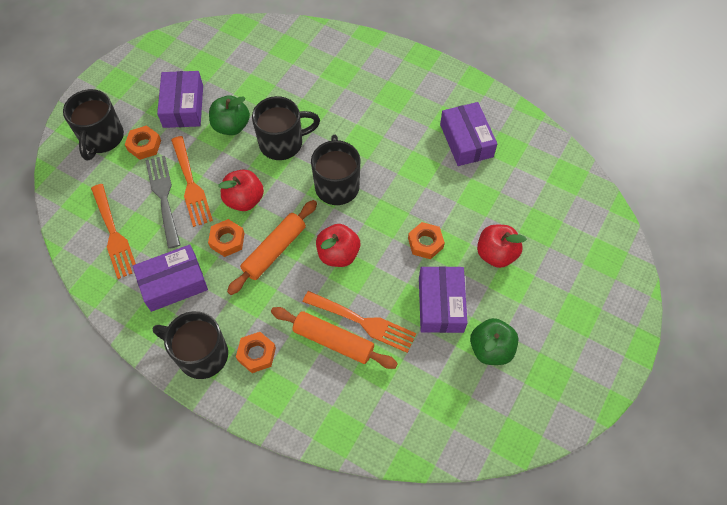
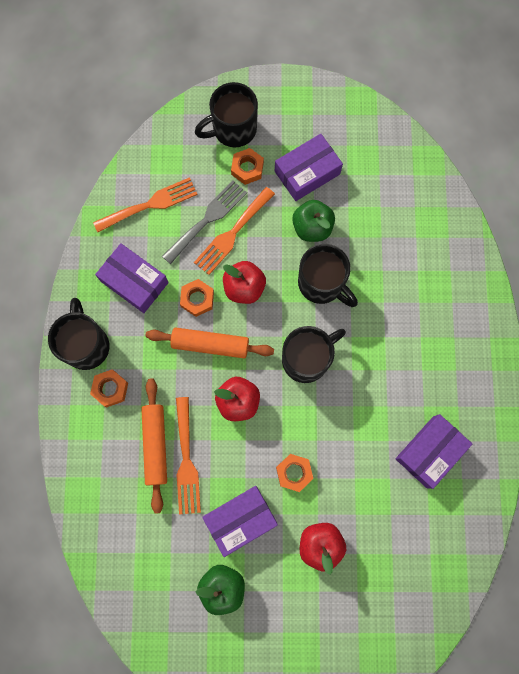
camera: 60 degrees right, 15 degrees up
orange fork [91,184,136,279] -> orange fork turned 150 degrees counterclockwise [93,177,198,232]

